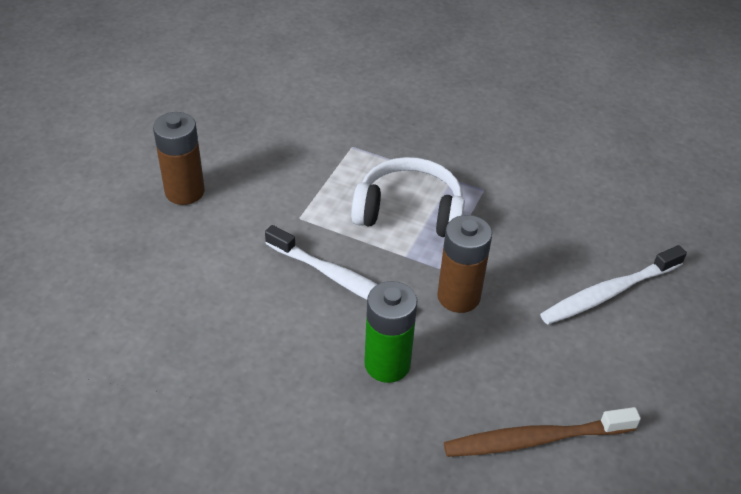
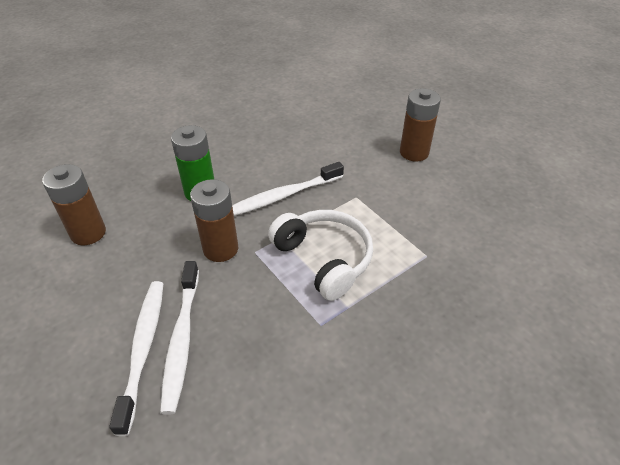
camera: 120 degrees right, 0 degrees up
white headphones [351,157,465,237] -> white headphones turned 75 degrees counterclockwise [268,210,373,301]
brown toothbrush [444,407,641,457] -> brown battery [42,164,106,245]
none -> white toothbrush [160,261,199,415]

